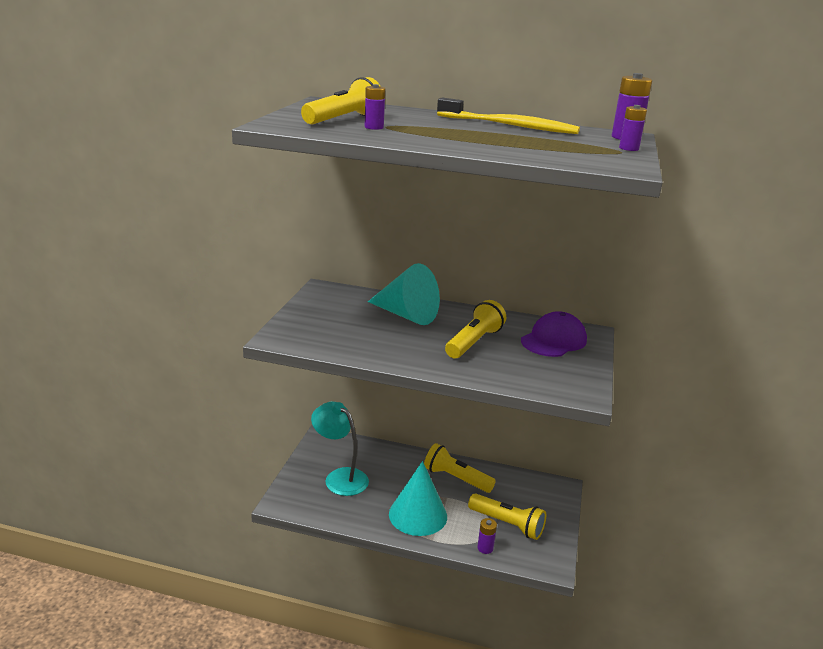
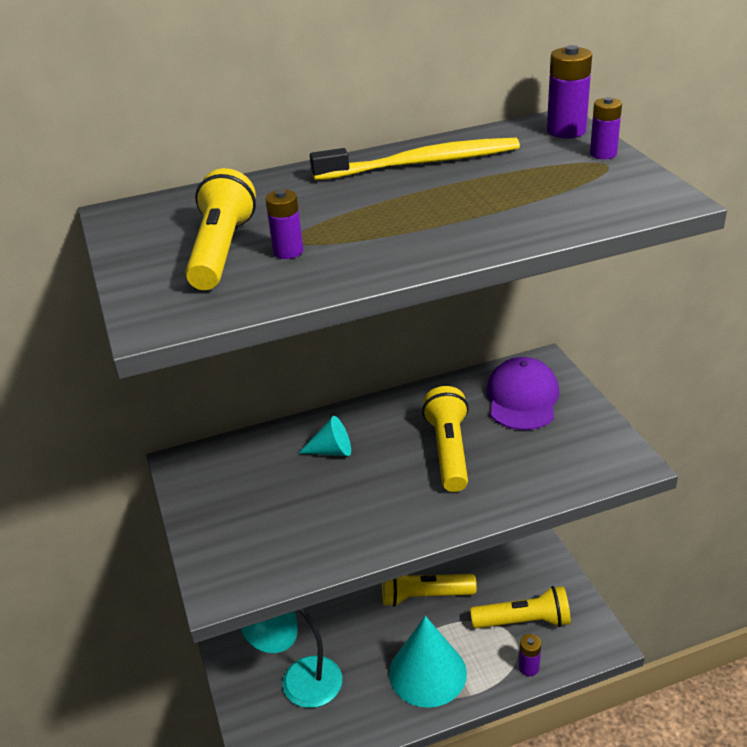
camera: 30 degrees left, 10 degrees up
turquoise cone [368,263,440,325] -> turquoise cone [299,416,351,456], size x0.49

